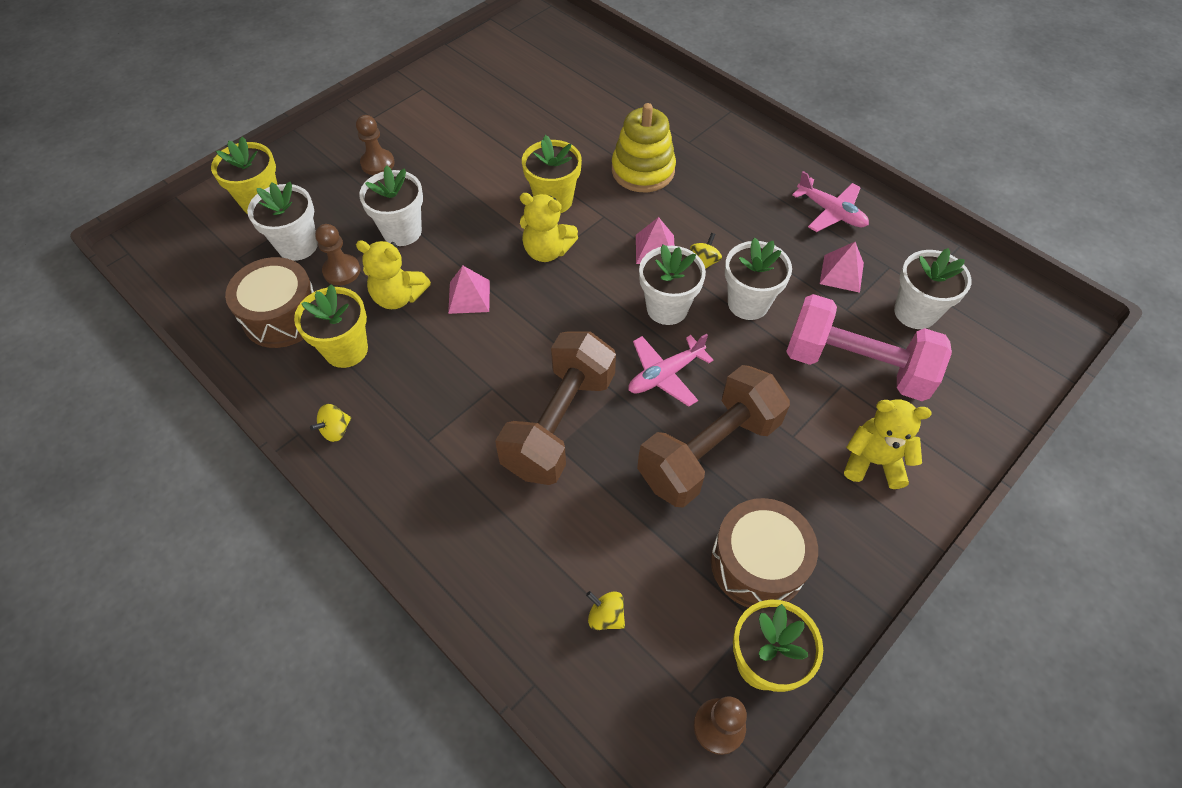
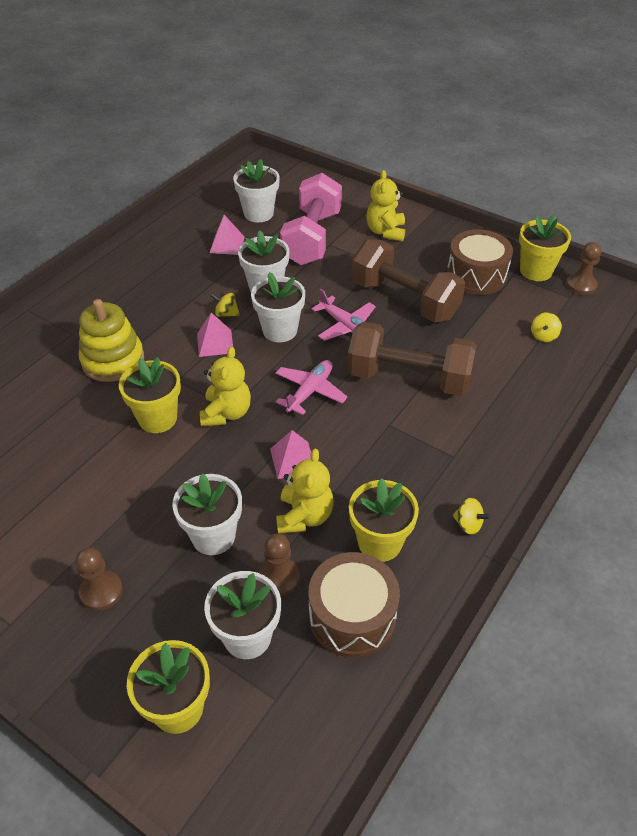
camera: 100 degrees left, 10 degrees down
pink plane [792,171,869,232] -> pink plane moved to [275,360,348,415]

